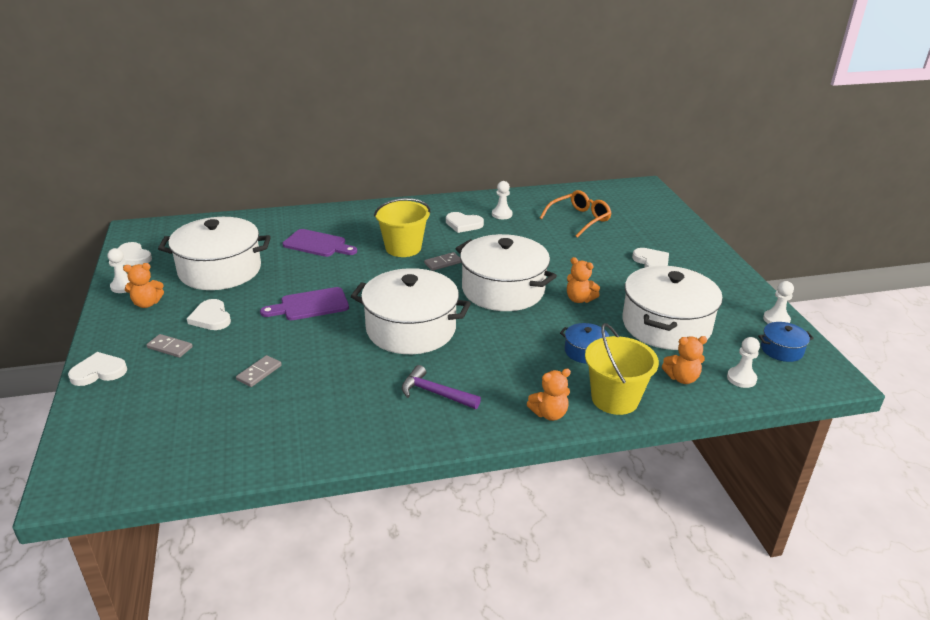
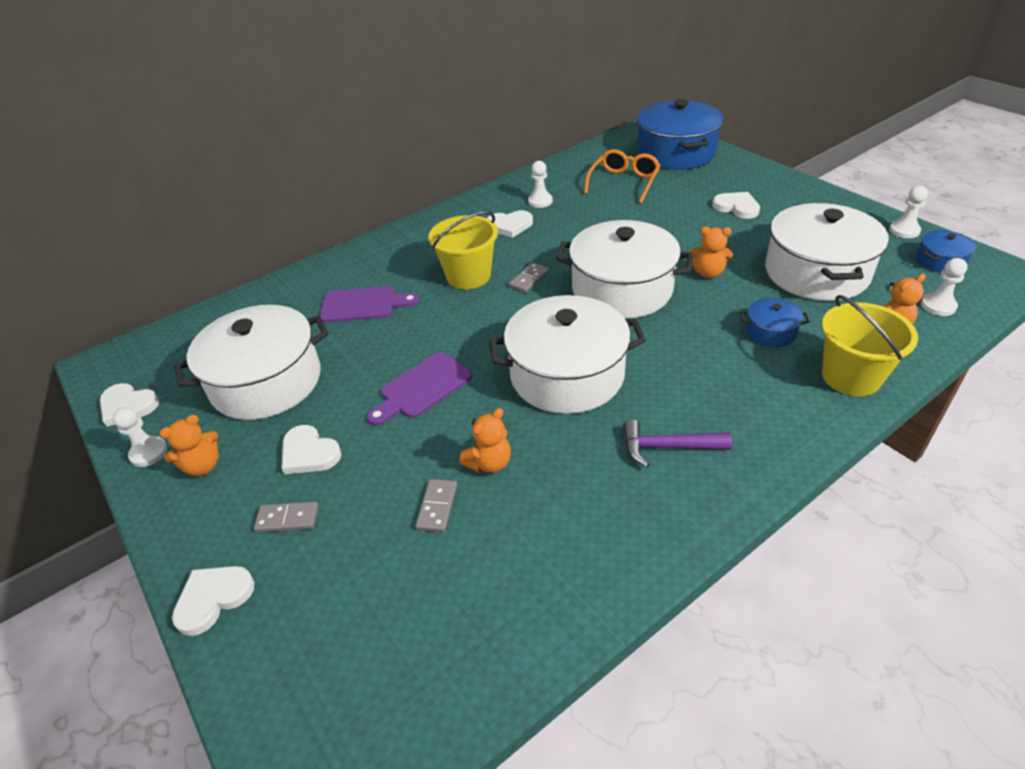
camera: 20 degrees left, 10 degrees up
orange teddy bear [527,369,571,421] -> orange teddy bear moved to [459,408,511,473]
none -> blue pot [637,99,723,170]

